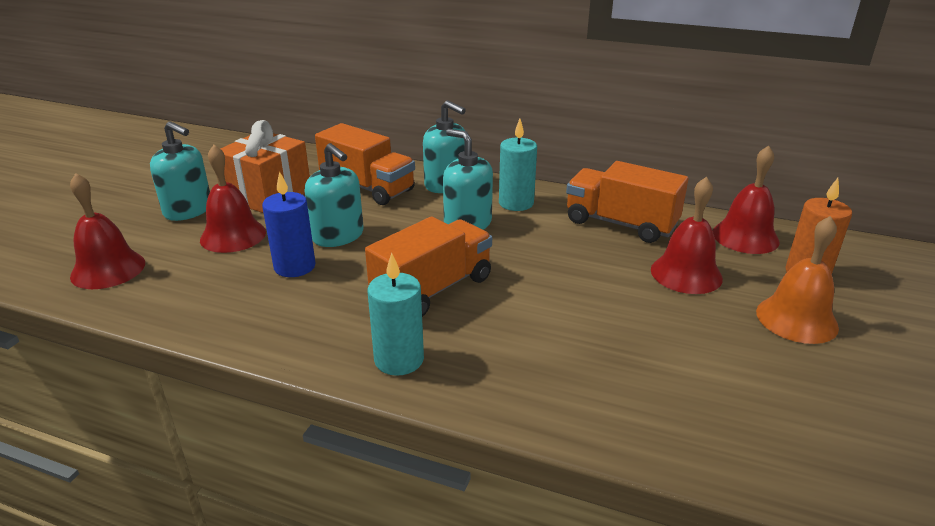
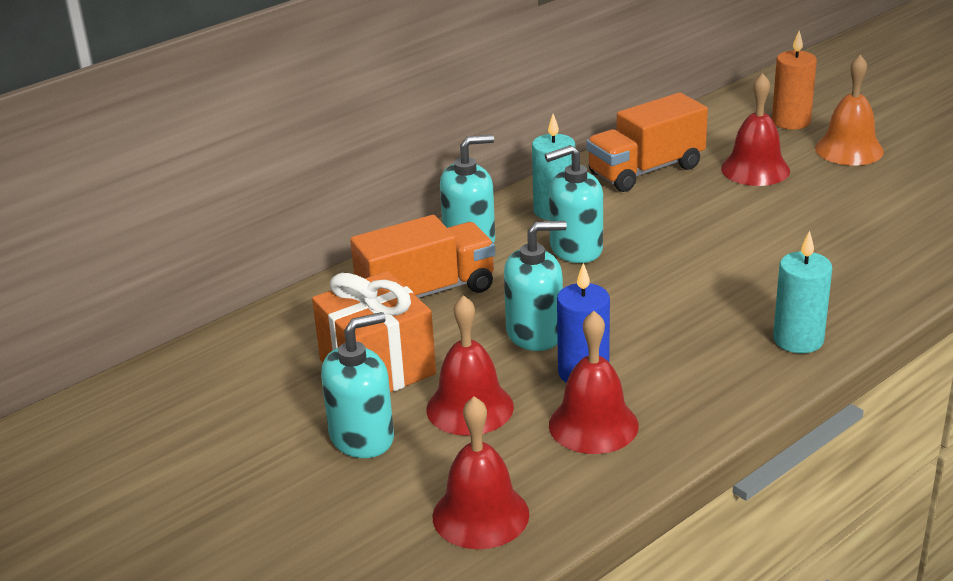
camera: 60 degrees left, 0 degrees up
orange truck [365,217,492,317] -> none
red bell [712,145,780,254] -> red bell moved to [549,311,639,454]

